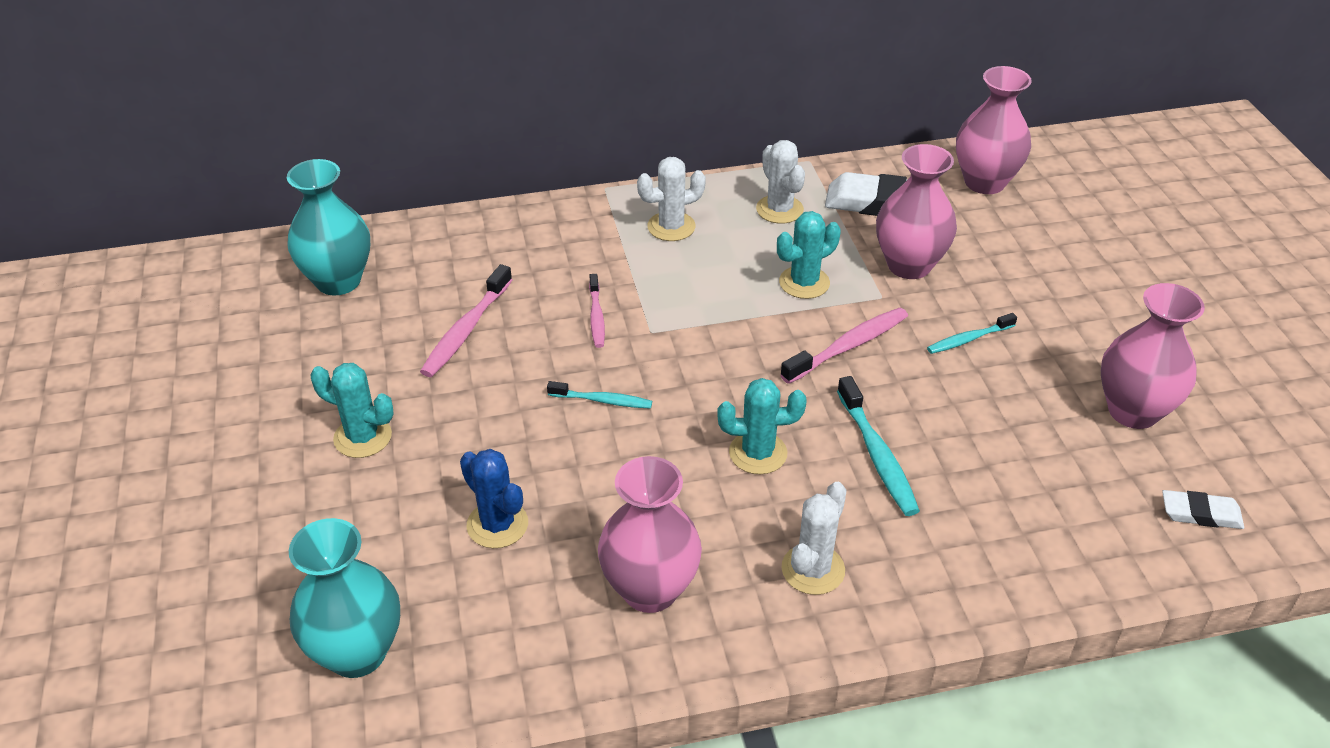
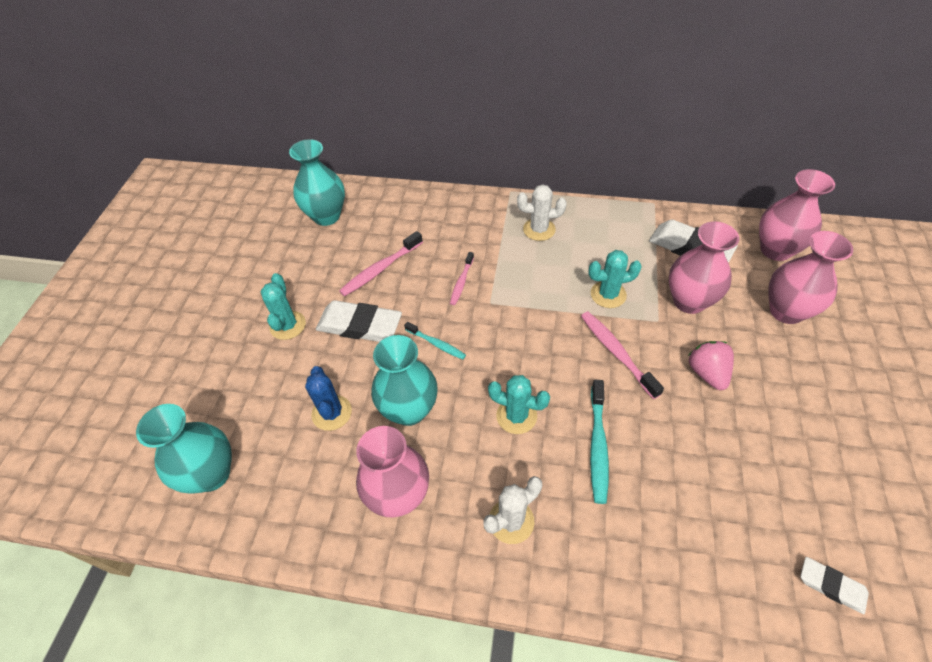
camera: 25 degrees right, 10 degrees up
turquoise cactus [310,363,394,458] -> turquoise cactus turned 45 degrees clockwise [261,273,306,340]
white cactus [756,140,805,224] -> none
pink toothbrush [780,308,908,384] -> pink toothbrush turned 105 degrees counterclockwise [581,312,664,399]
turquoise toothbrush [927,313,1017,354] -> pink strawberry [688,341,734,390]
pink vase [1101,283,1205,429] -> pink vase moved to [768,231,853,324]
none -> white eraser [316,300,402,342]
none -> turquoise vase [371,335,437,426]

